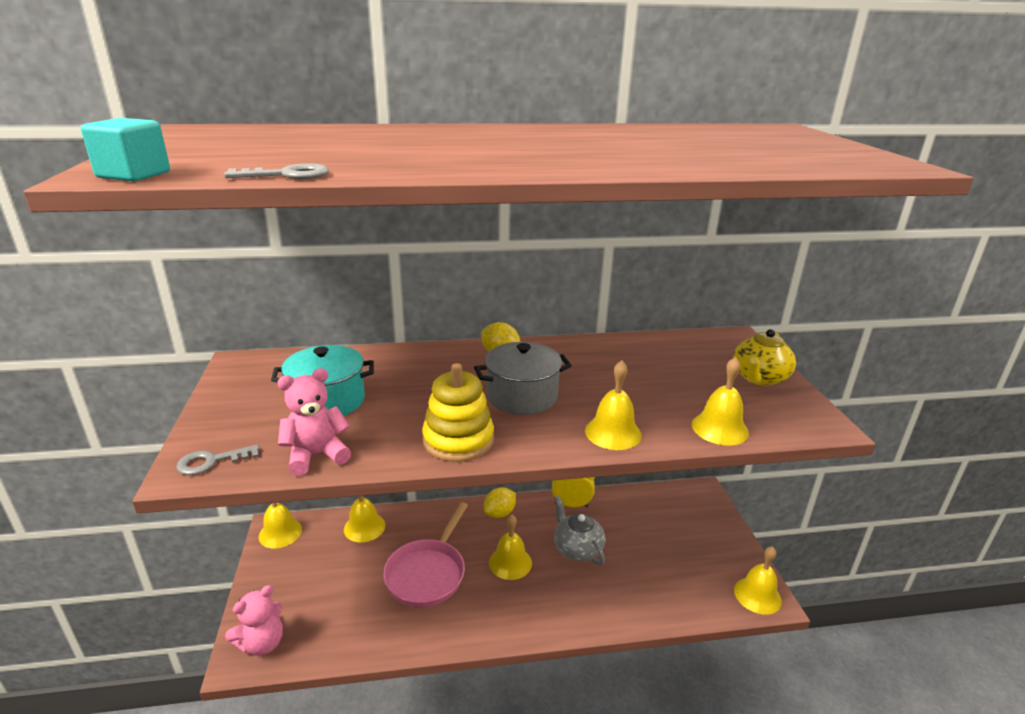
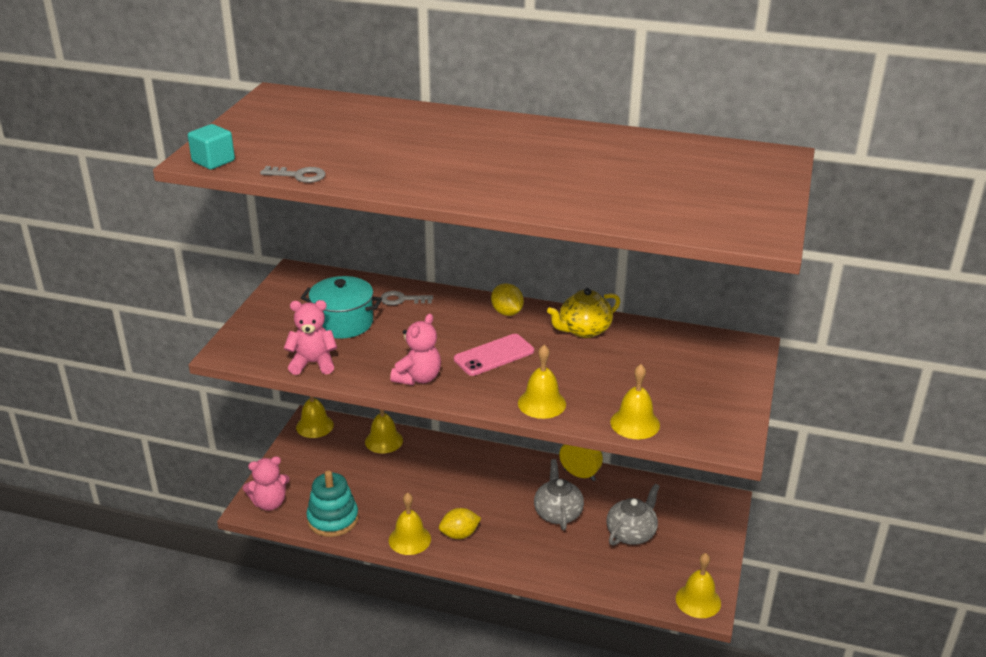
camera: 25 degrees right, 5 degrees up
grey key [176,444,260,475] -> grey key moved to [381,291,433,305]
pink pan [383,502,468,607] -> none
yellow stacking toy [422,363,494,462] -> pink teddy bear [390,314,441,385]
grey pot [474,342,572,415] -> pink phone [454,334,534,376]
yellow lemon [484,487,516,518] -> yellow lemon moved to [439,508,481,539]
yellow bell [489,514,532,580] -> yellow bell moved to [389,493,431,555]
yellow teapot [733,329,796,386] -> yellow teapot moved to [547,288,620,338]
none -> turquoise stacking toy [306,470,359,537]
none -> grey teapot [607,484,660,546]

